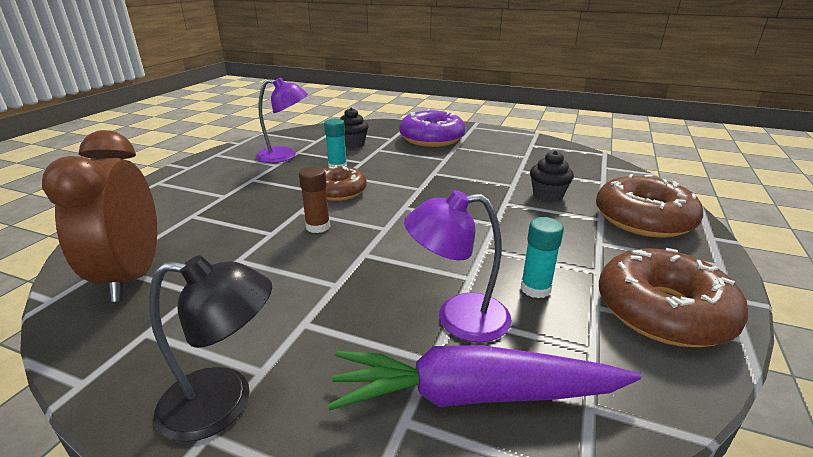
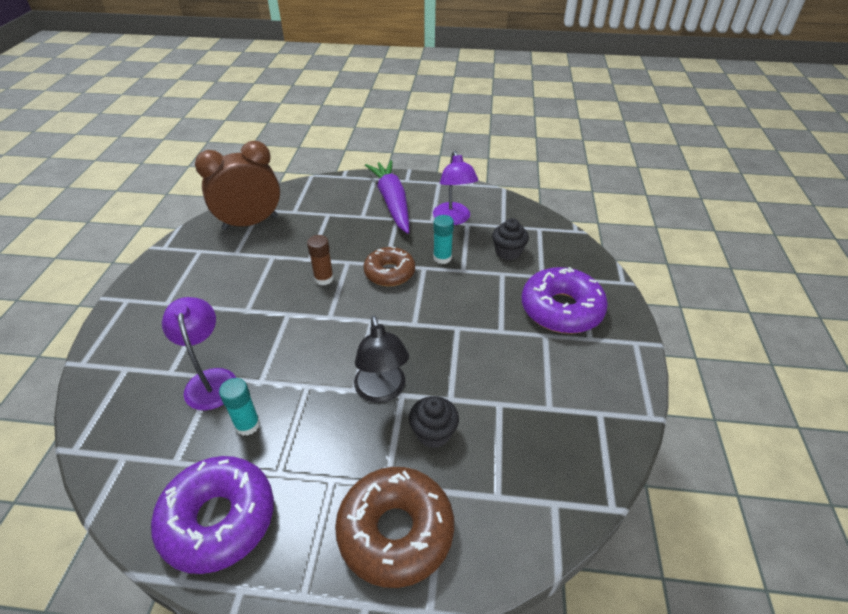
camera: 75 degrees right, 15 degrees up
black lamp [149,255,272,442] -> black lamp moved to [354,315,409,403]
purple carrot [327,345,641,411] -> purple carrot moved to [365,160,409,234]
brown donut [599,248,748,347] -> purple donut [151,456,274,574]

